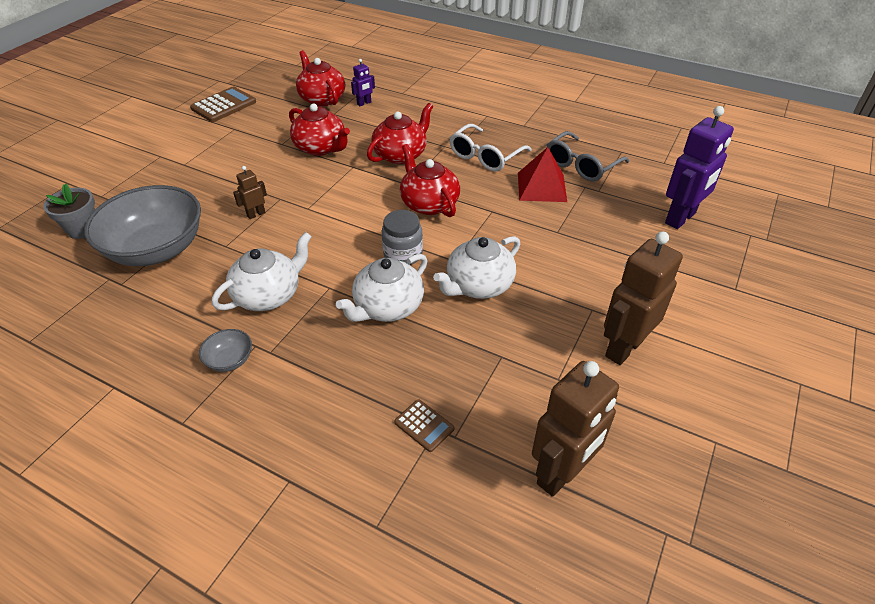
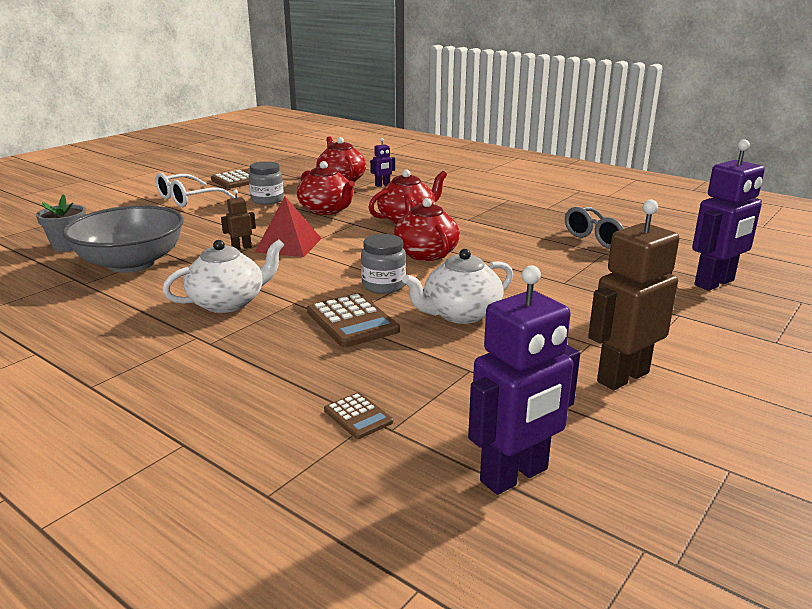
camera: 10 degrees right, 20 degrees down
grey bowl [199,329,252,372] -> none
white teapot [336,254,427,322] -> brown calculator [307,293,400,348]
white glasses [450,124,532,171] -> white glasses moved to [155,173,235,207]
red pyramid [518,147,567,202] -> red pyramid moved to [254,197,322,257]
brown robot [532,361,619,497] -> purple robot [468,265,580,495]
none -> grey jar [249,161,284,205]

